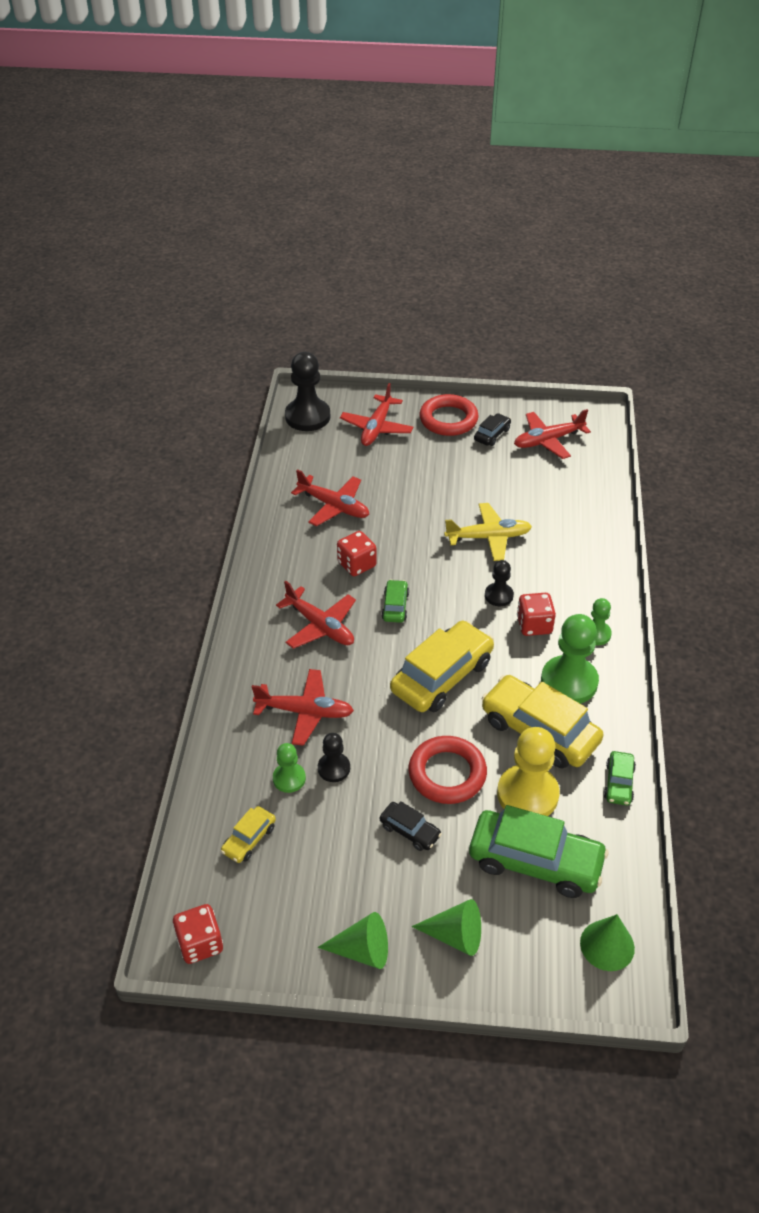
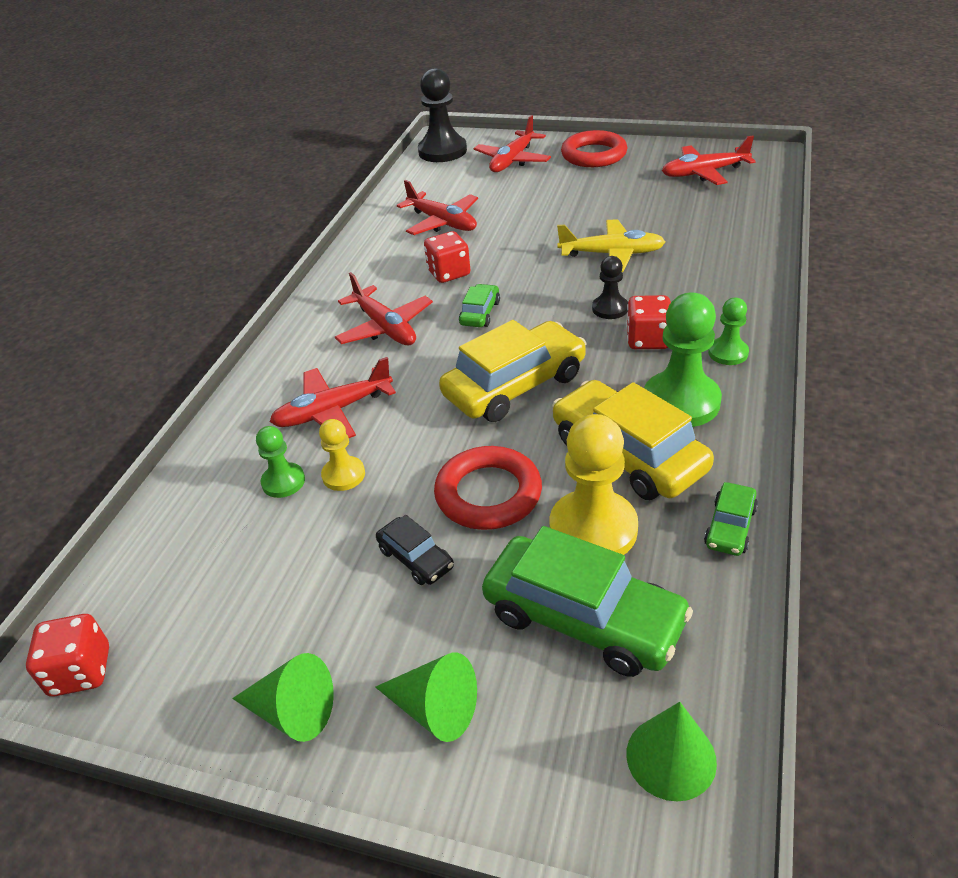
camera: 15 degrees right, 5 degrees down
yellow car [221,806,276,863] -> none
red plane [252,669,354,746] -> red plane turned 135 degrees clockwise [270,357,396,438]
black pawn [318,733,350,782] -> yellow pawn [319,419,365,491]
black car [474,413,511,446] -> none

